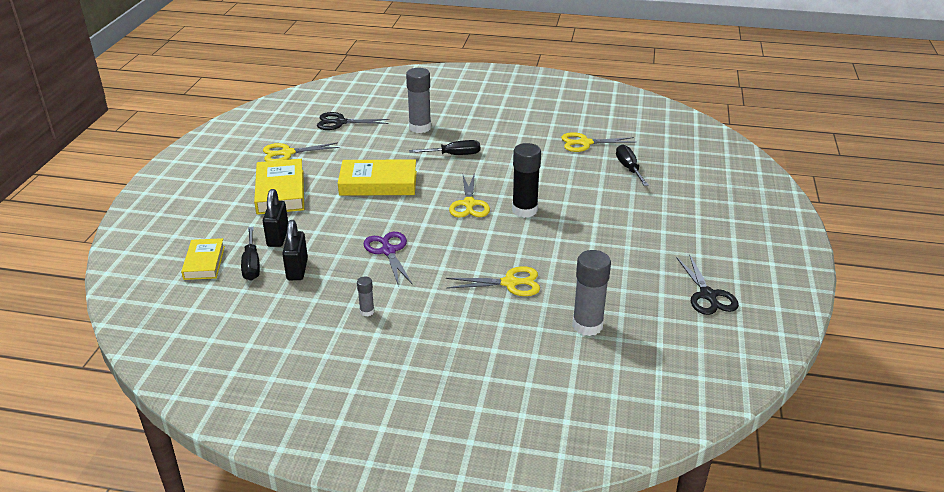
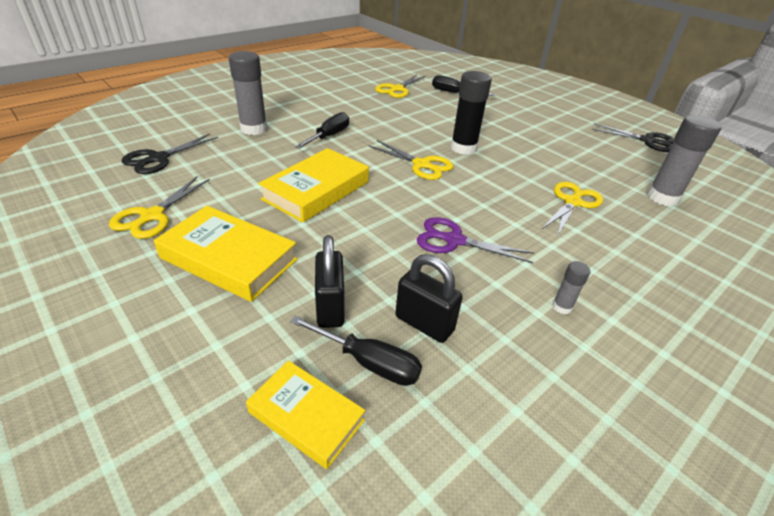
camera: 55 degrees left, 5 degrees up
black padlock [263,189,288,247] -> black padlock turned 45 degrees clockwise [315,235,345,328]

